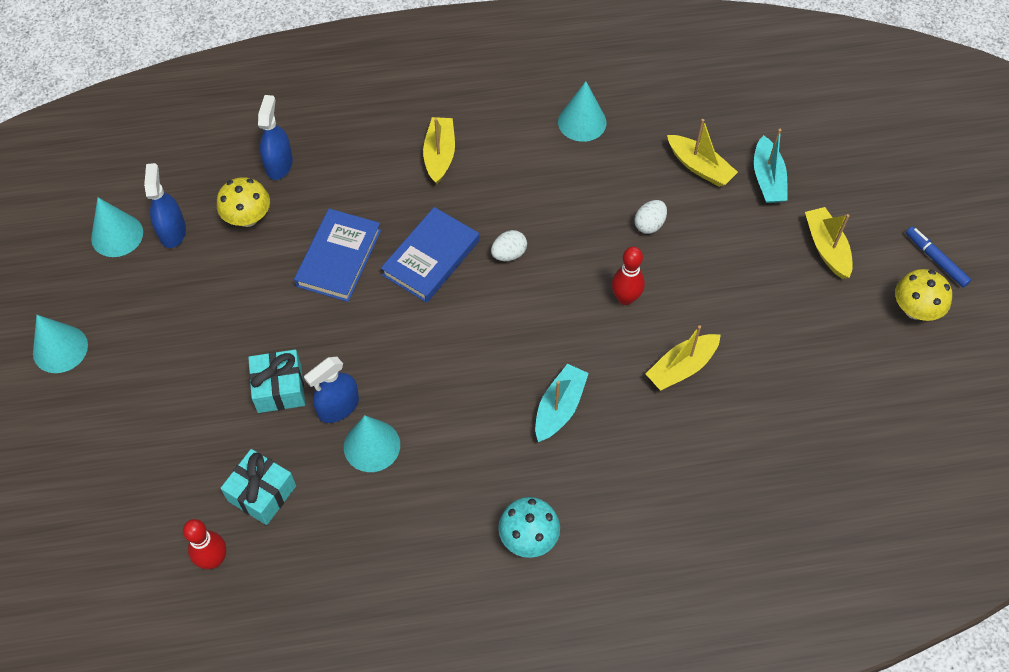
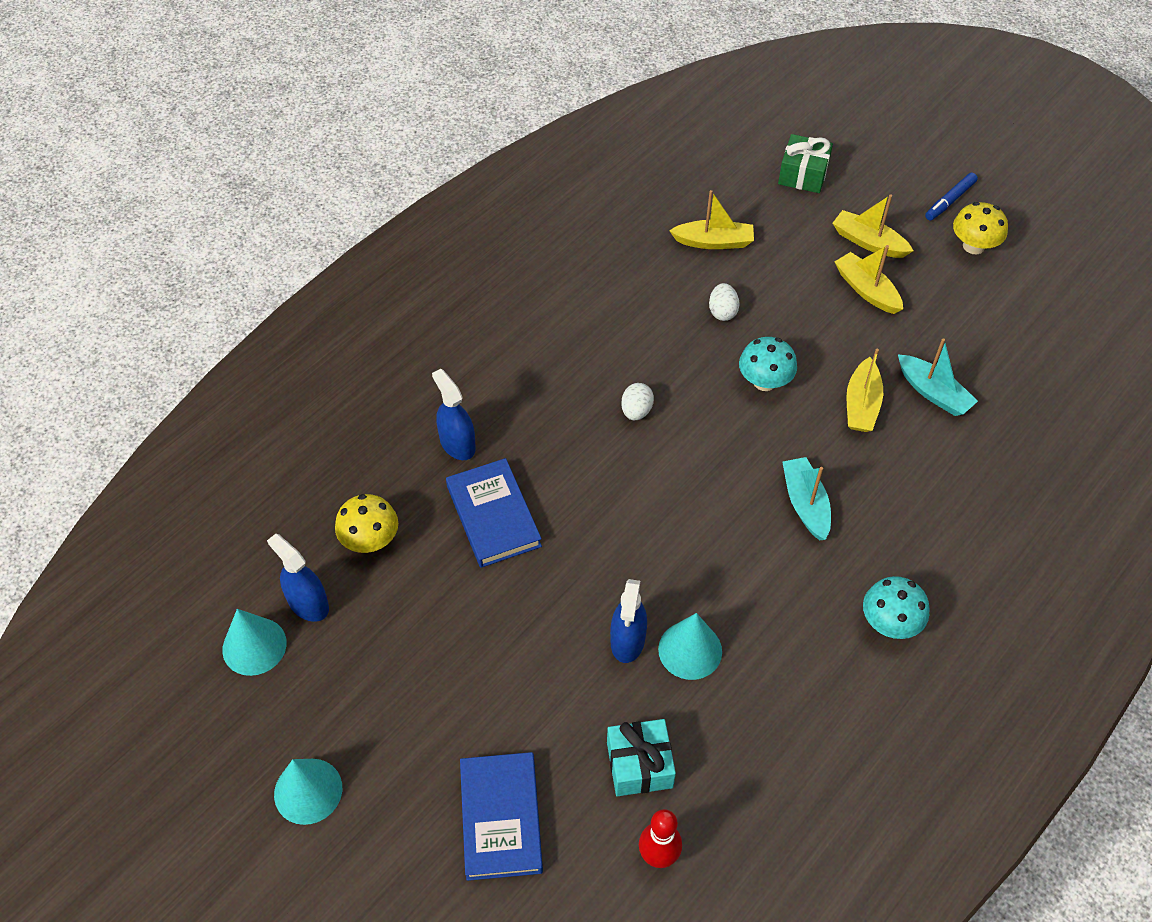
camera: 40 degrees left, 5 degrees down
turquoise gift [248,349,305,413] -> none
blue spray bottle [258,95,293,180] -> blue spray bottle moved to [432,369,476,460]
blue book [381,207,479,303] -> blue book moved to [460,752,543,881]
yellow boat [423,117,455,184] -> yellow boat moved to [835,245,903,314]
turquoise cone [558,81,607,142] -> none
red bowling pin [612,247,645,305] -> turquoise mushroom [739,337,797,391]
turquoise boat [754,129,788,203] -> turquoise boat moved to [898,338,978,416]
blue marker [906,226,971,288] -> blue marker turned 60 degrees counterclockwise [925,173,978,220]
none -> green gift [778,134,833,193]

